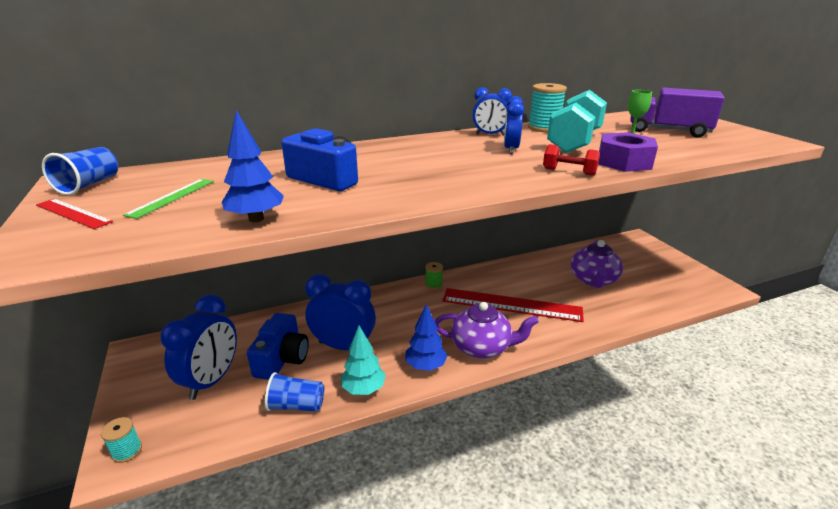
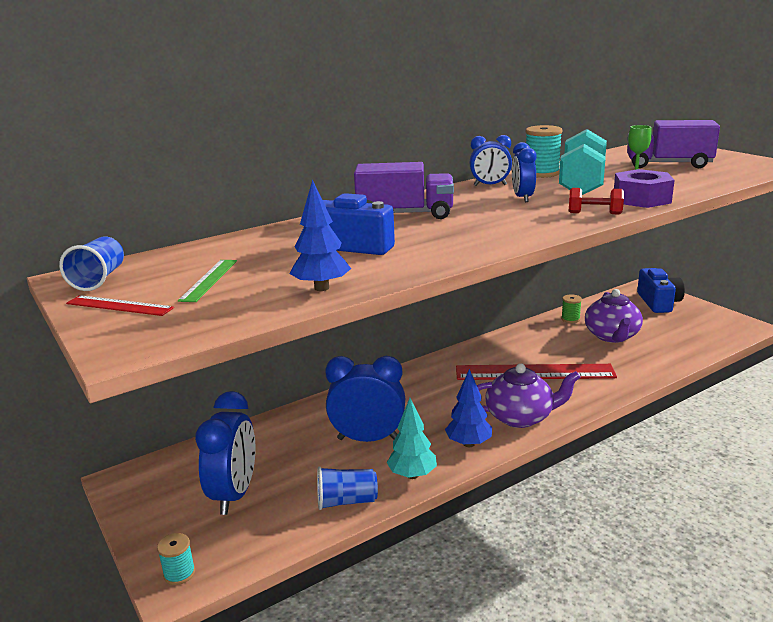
camera: 10 degrees left, 5 degrees down
blue camera [247,313,309,380] -> blue camera moved to [637,268,685,313]
green spool [425,262,443,290] -> green spool moved to [561,294,582,323]
none -> purple truck [354,162,454,219]

